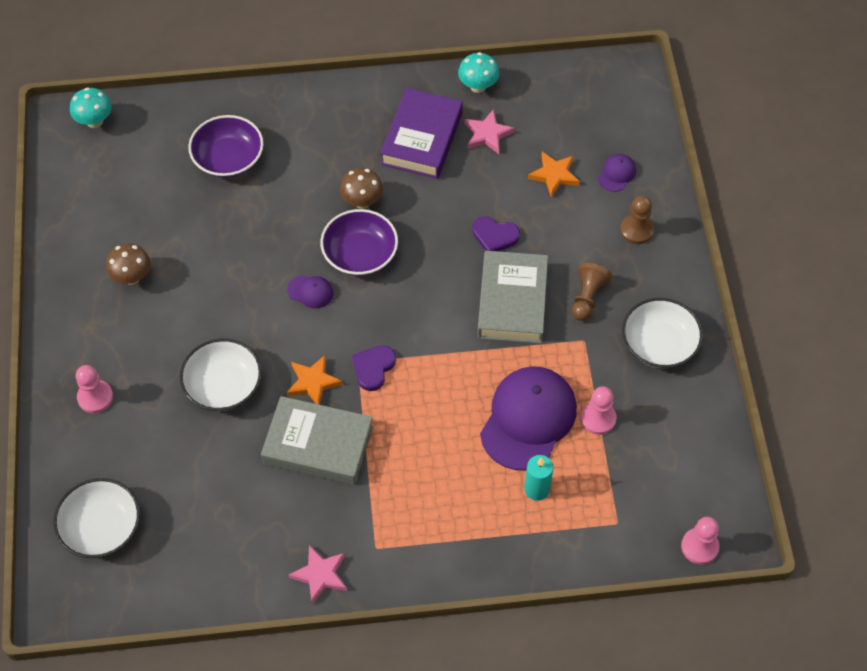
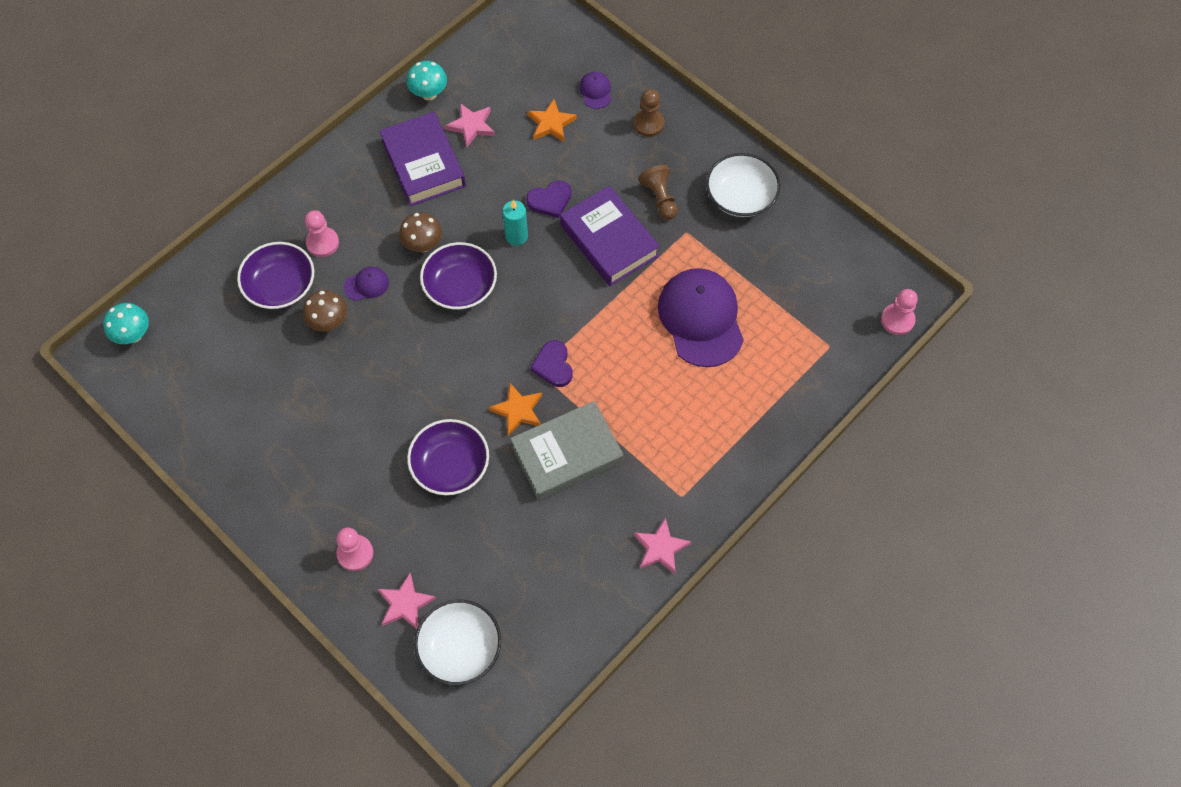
camera: 40 degrees left, 5 degrees up
brown mushroom [106,243,151,285] -> brown mushroom moved to [303,290,347,332]
white bowl [180,338,262,411] -> purple bowl [407,419,489,495]
purple cap [287,275,333,308] -> purple cap moved to [344,267,389,301]
grey book [477,251,548,344] -> purple book [560,186,660,286]
turquoise candle [524,455,553,501] -> turquoise candle moved to [503,200,528,246]
pink pawn [581,386,617,435] -> pink pawn moved to [305,210,339,257]
none -> pink star [378,573,436,629]

